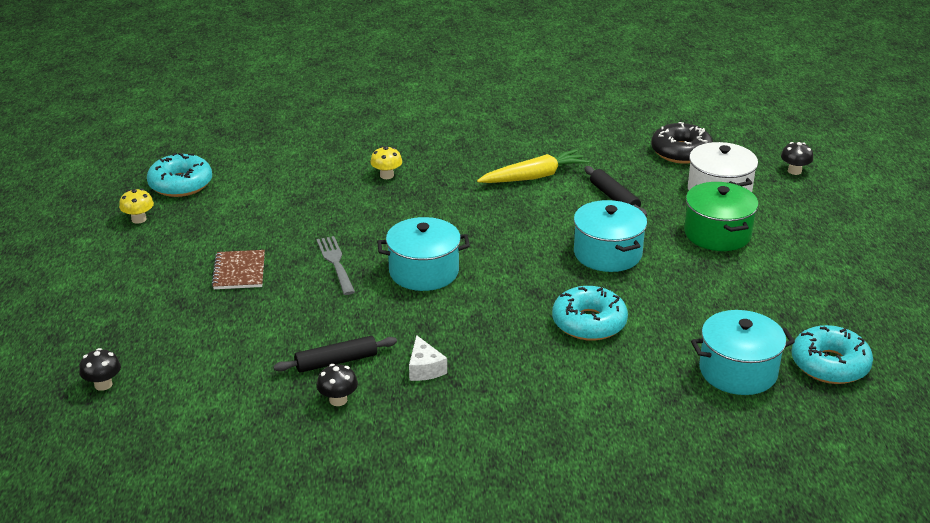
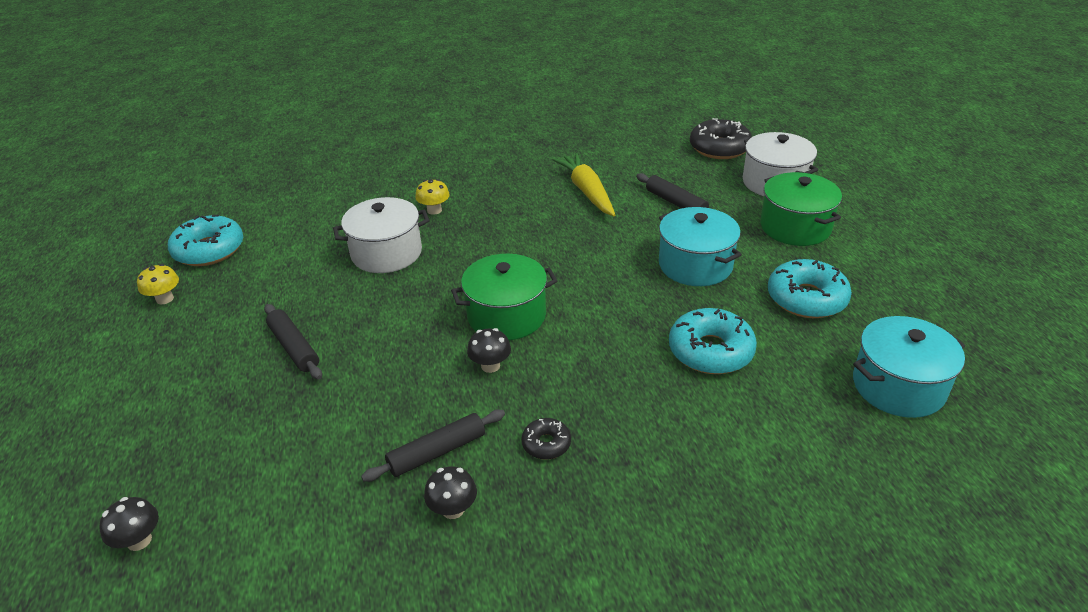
camera: 10 degrees left, 5 degrees up
brown notebook [211,250,265,289] -> black rolling pin [264,304,322,380]
grey fork [317,236,355,295] -> none
turquoise pot [377,217,470,291] -> green pot [451,254,557,340]
white cheese [409,335,447,381] -> black donut [521,418,571,460]
yellow carrot [477,149,590,183] -> yellow carrot turned 75 degrees counterclockwise [552,153,615,216]
black mushroom [781,142,813,175] -> black mushroom moved to [467,328,511,373]
turquoise donut [792,325,873,384] -> turquoise donut moved to [768,259,852,318]
none -> white pot [333,197,429,273]

